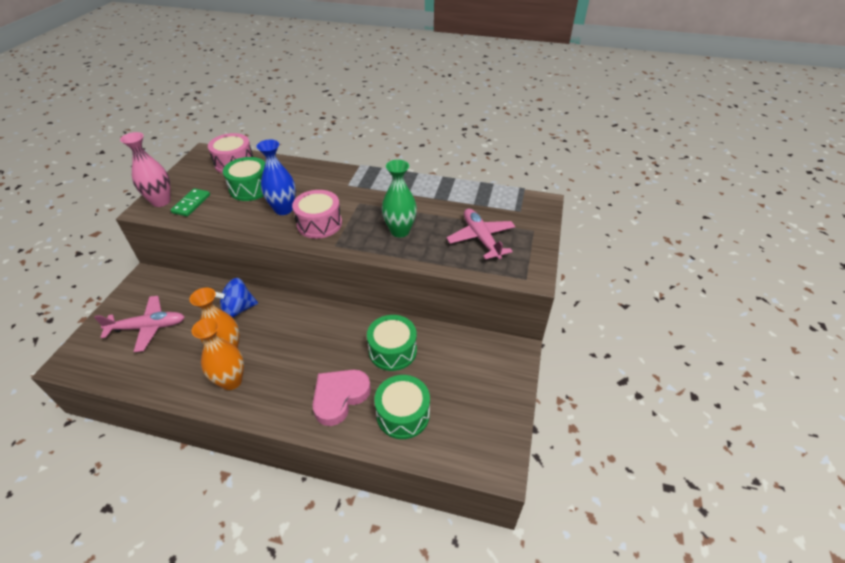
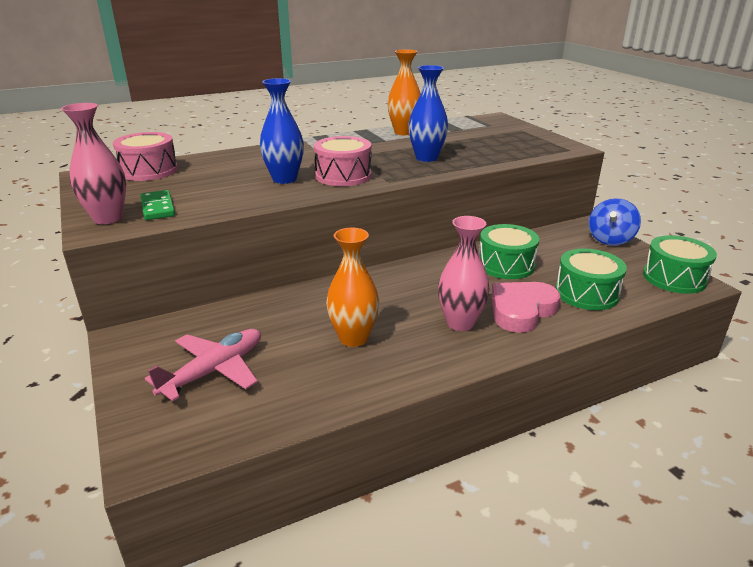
camera: 40 degrees left, 15 degrees down
orange vase [192,318,244,390] -> orange vase moved to [387,49,421,135]
blue spinning top [215,278,258,318] -> blue spinning top moved to [589,198,641,246]
green drum [223,157,265,201] -> green drum moved to [643,235,717,294]
pink heart [313,369,371,426] -> pink heart turned 45 degrees clockwise [491,282,561,333]
green vase [382,160,417,238] -> blue vase [408,65,448,162]
pink plane [446,209,516,259] -> none
none -> pink vase [438,216,490,331]

